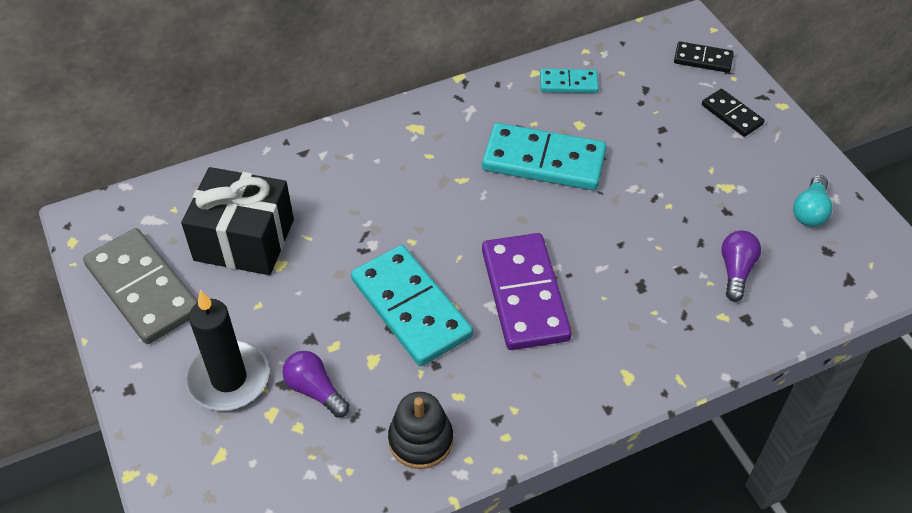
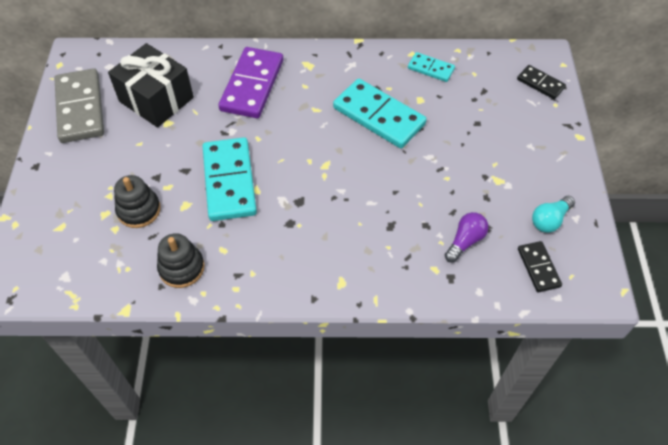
camera: 25 degrees right, 5 degrees up
black candle [186,290,270,411] -> none
purple light bulb [282,351,350,418] -> black stacking toy [114,175,161,228]
purple domino [482,233,572,350] -> purple domino moved to [218,47,283,118]
black domino [702,89,765,137] -> black domino moved to [518,241,562,293]

